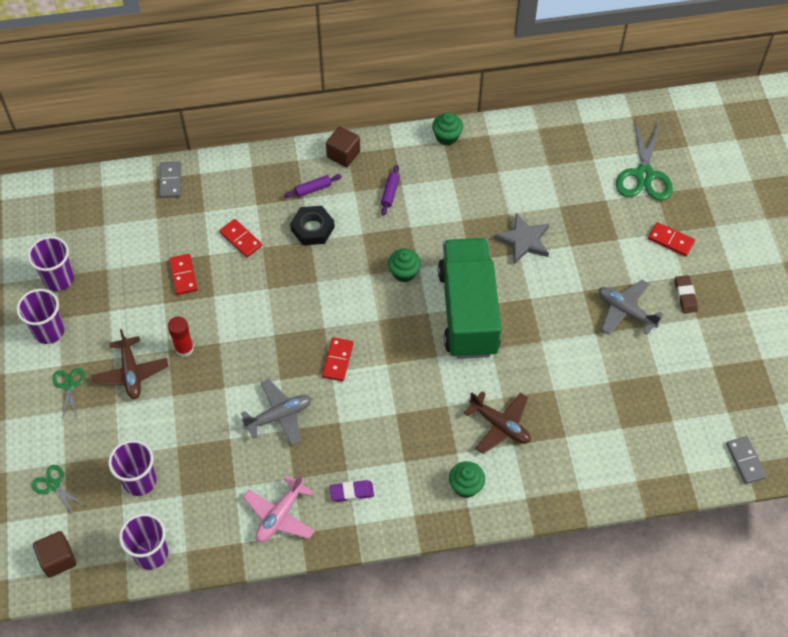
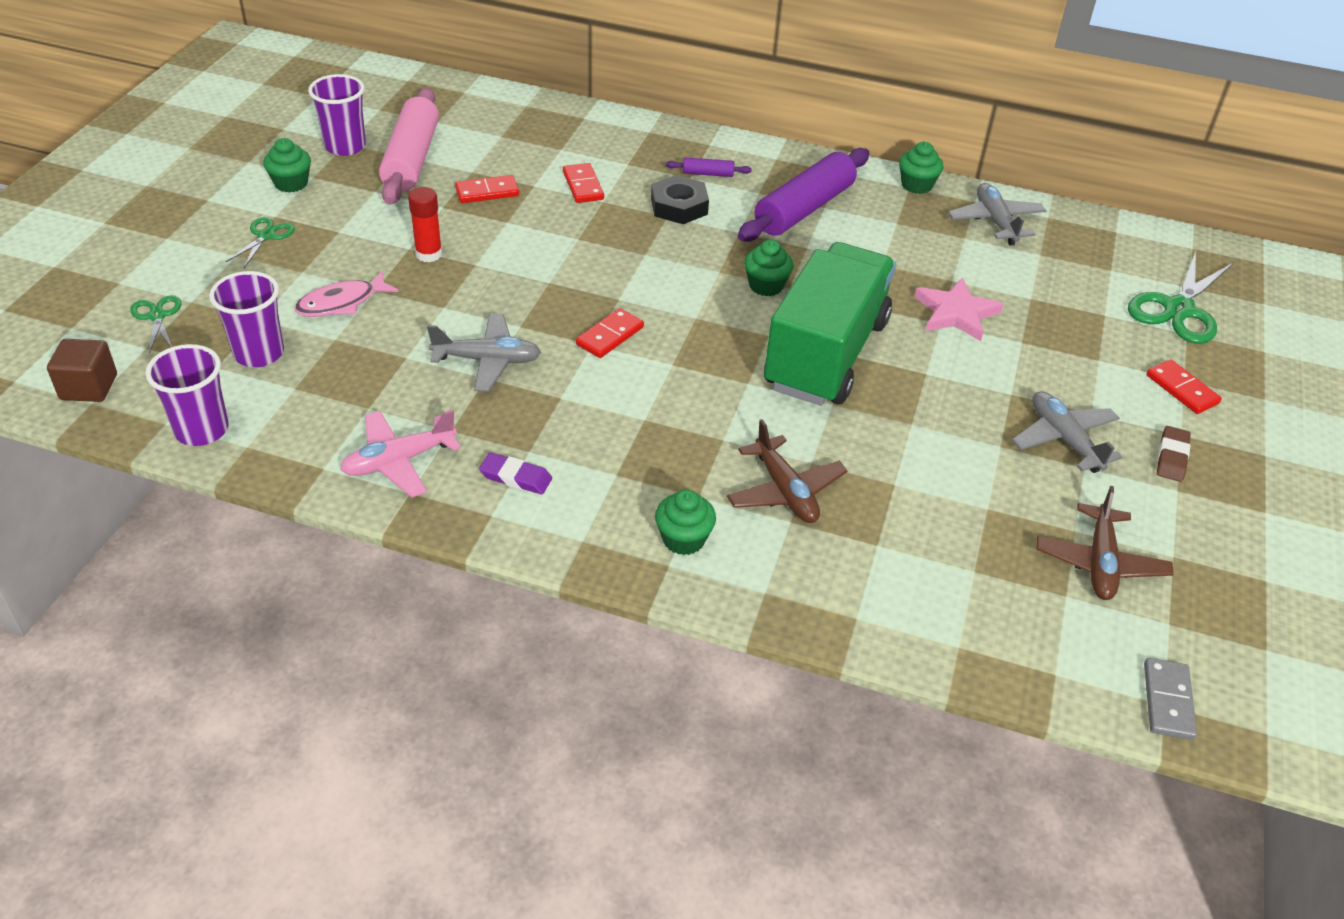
camera: 25 degrees right, 15 degrees down
purple cup [16,289,65,344] -> green cupcake [263,138,311,193]
brown plane [91,329,168,399] -> brown plane moved to [1036,486,1173,600]
grey domino [159,162,181,198] -> none
red domino [169,254,198,295] -> red domino turned 60 degrees clockwise [455,175,519,203]
brown cube [326,126,360,167] -> none
purple rolling pin [381,165,400,216] -> purple rolling pin [738,148,870,242], size x2.37
grey star [494,213,549,264] -> pink star [914,278,1004,341]
none -> pink fish [294,270,399,317]
none -> pink rolling pin [379,88,439,205]
none -> grey plane [948,183,1046,245]

